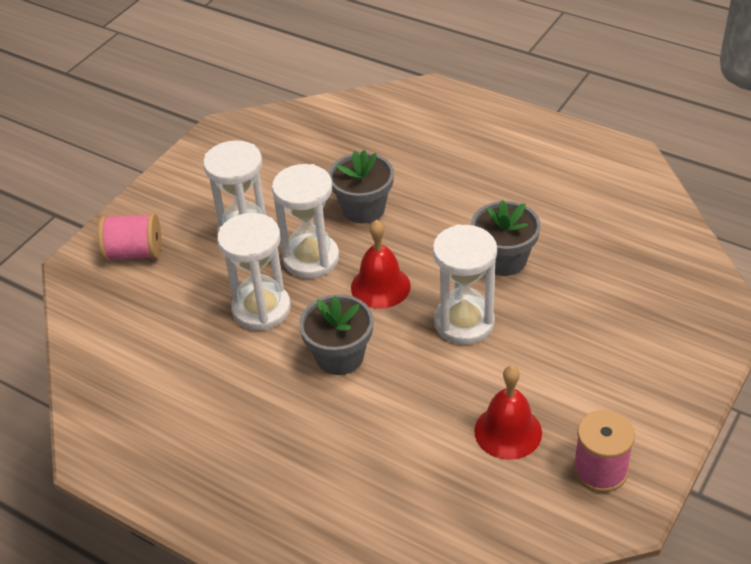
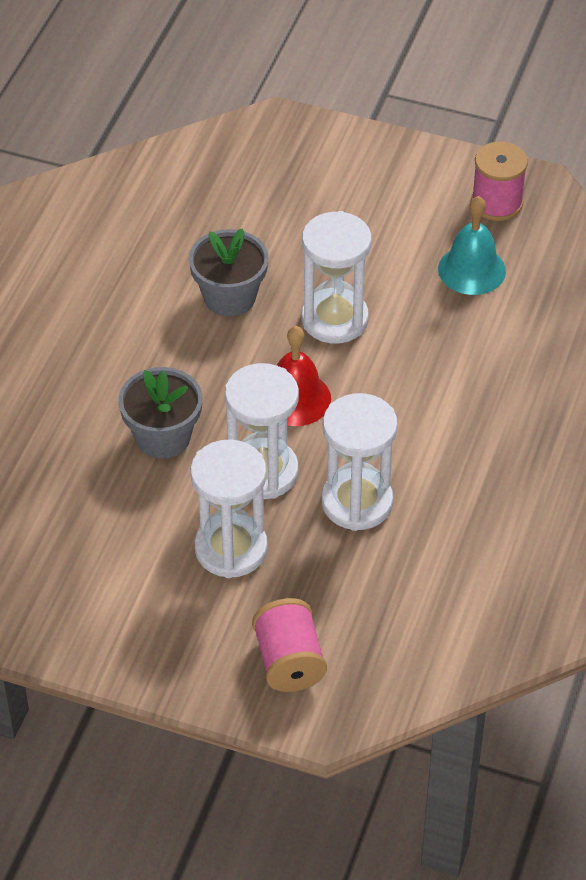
camera: 105 degrees left, 5 degrees up
grey flower pot [299,294,373,375] -> none
red bell [474,366,542,460] -> turquoise bell [438,196,506,295]

